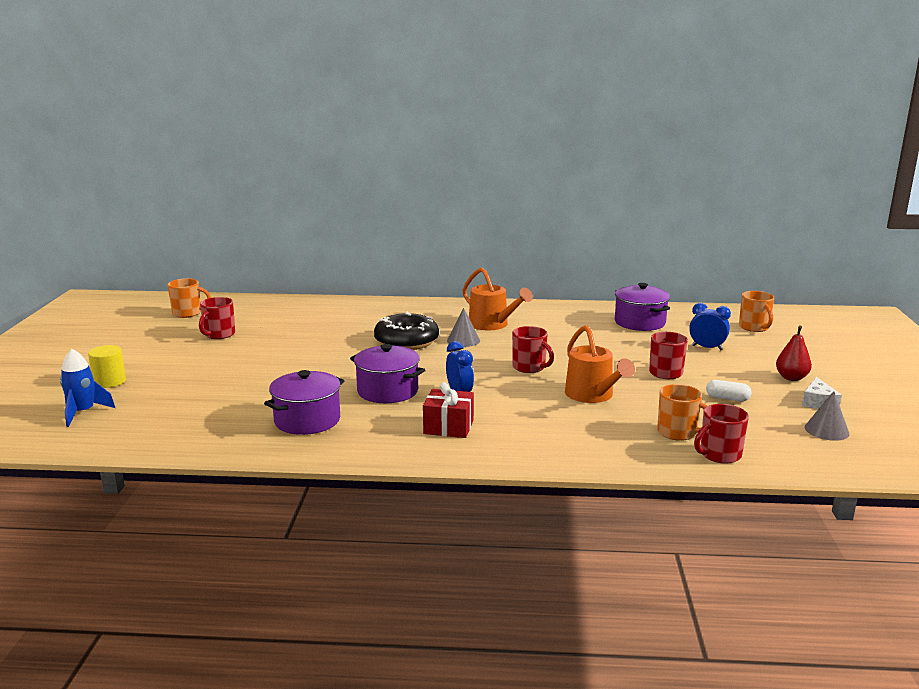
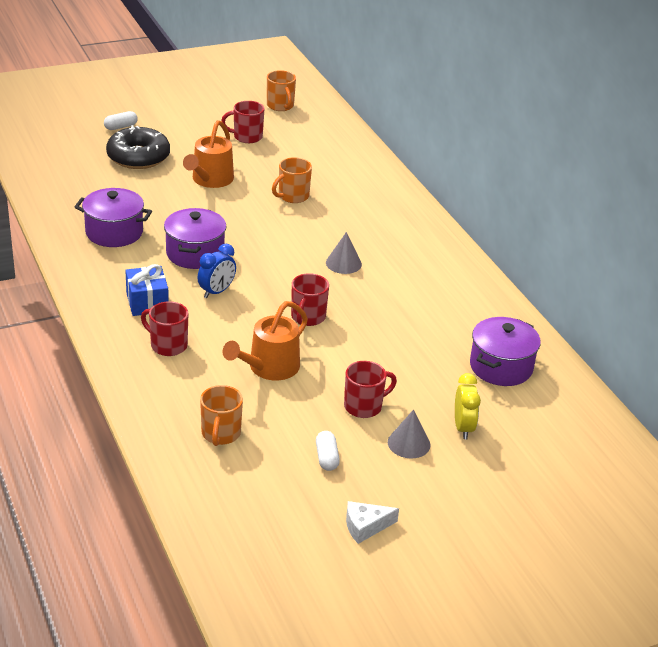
camera: 60 degrees right, 15 degrees up
blue rocket [60,349,115,427] -> none
yellow cylinder [88,345,126,388] -> white capsule [104,111,138,130]
black donut [374,312,439,350] -> black donut moved to [106,125,170,169]
red gift [423,382,474,438] -> blue gift [125,264,169,316]
orange watering can [462,267,533,330] -> orange watering can moved to [183,120,234,188]
blue clock [689,303,731,351] -> yellow clock [455,373,481,439]
red mug [694,404,749,464] -> red mug moved to [141,301,188,356]
orange mug [739,291,774,332] -> orange mug moved to [272,157,312,203]
red pear [776,326,812,381] -> none
grey cone [805,391,850,441] -> grey cone moved to [388,410,430,458]

